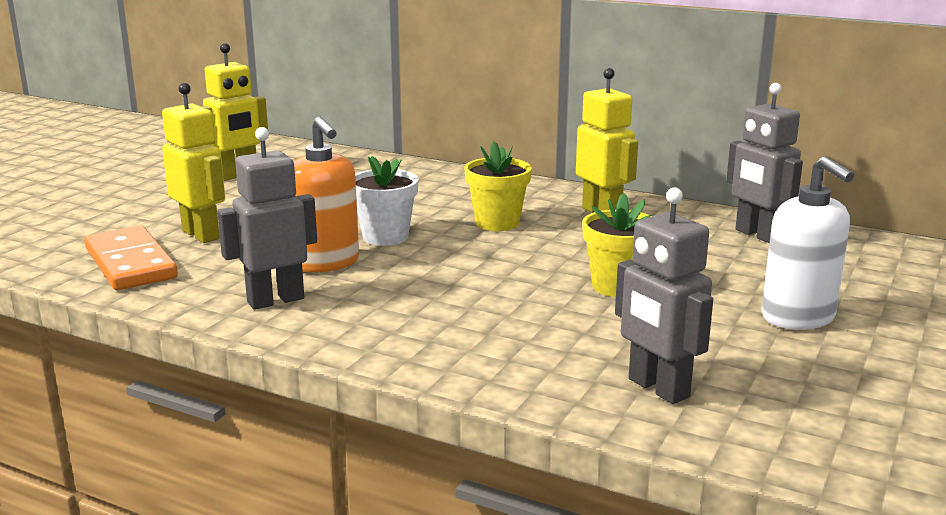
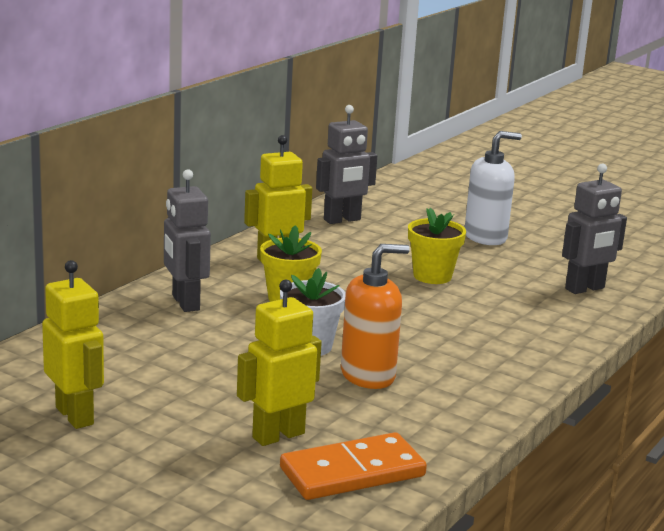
camera: 85 degrees left, 0 degrees up
grey robot [217,127,317,310] -> grey robot moved to [164,169,211,312]

